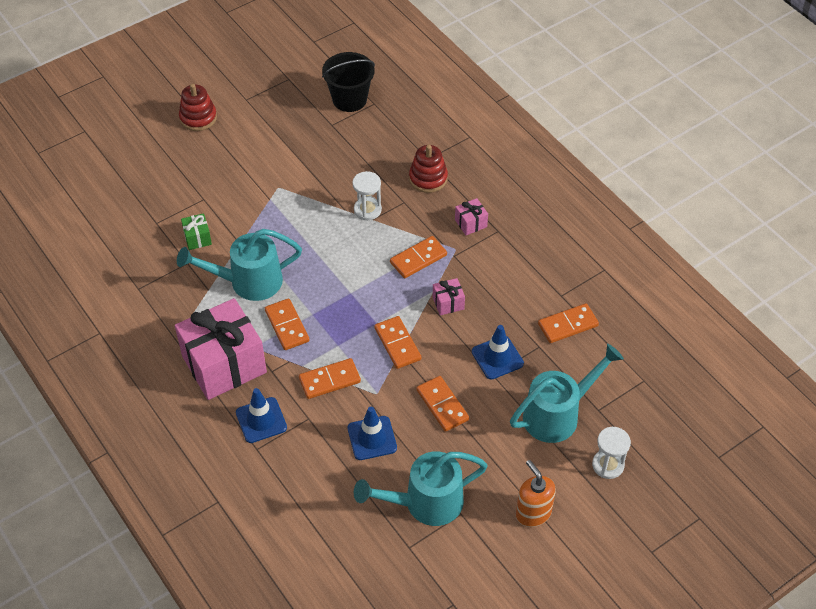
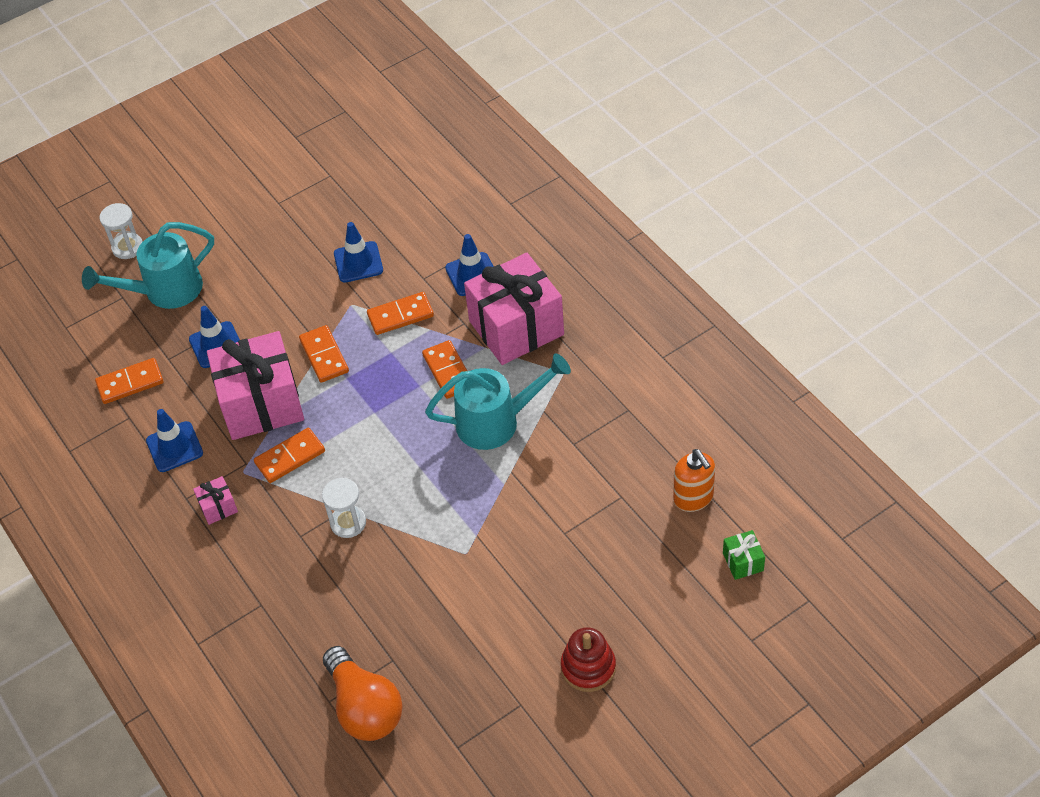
camera: 175 degrees left, 0 degrees up
green gift [181,213,212,250] -> green gift moved to [723,530,765,580]
black bucket [322,52,375,112] -> orange light bulb [323,646,403,741]
turquoise watering can [354,451,488,526] -> none
red stacking toy [409,145,448,193] -> none
orange domino [417,376,469,432] -> none
pink gift [433,278,465,315] -> pink gift [207,331,304,440], size x2.44
orange soap dispenser [516,460,556,527] -> orange soap dispenser moved to [673,449,715,512]
none -> blue traffic cone [146,409,203,472]

